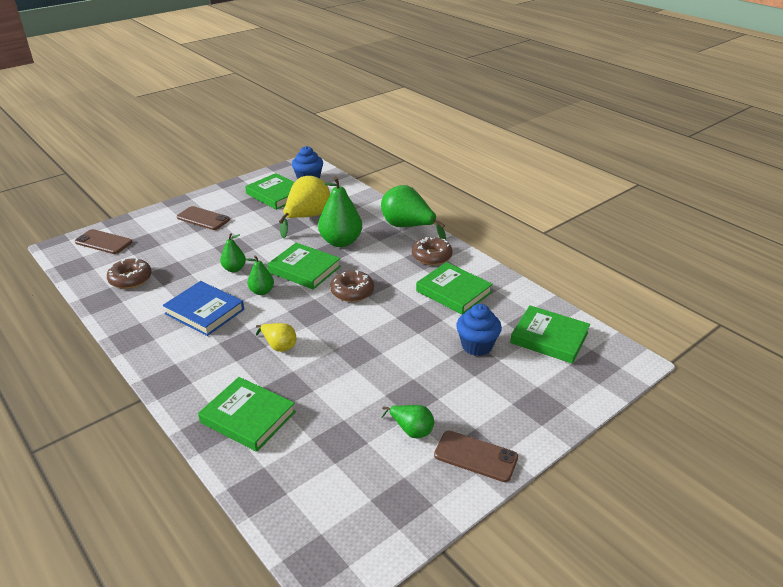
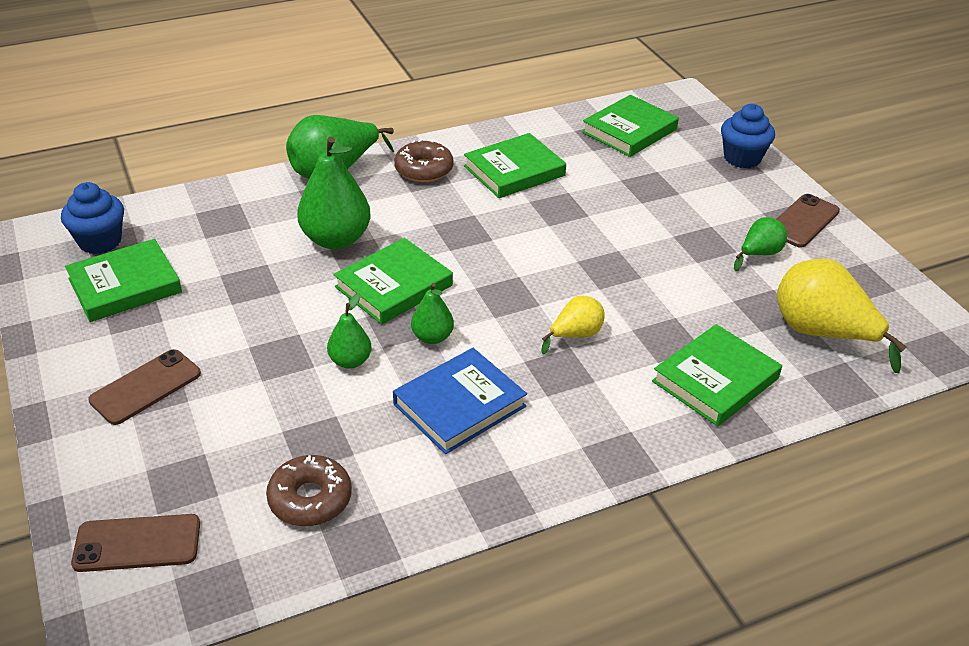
camera: 75 degrees left, 5 degrees up
brown phone [75,229,132,254] -> brown phone turned 45 degrees clockwise [71,514,200,572]
yellow pear [279,176,330,238] -> yellow pear moved to [777,258,907,373]
brown donut [330,270,374,302] -> none
blue cupcake [456,304,502,356] -> blue cupcake moved to [721,104,775,168]

